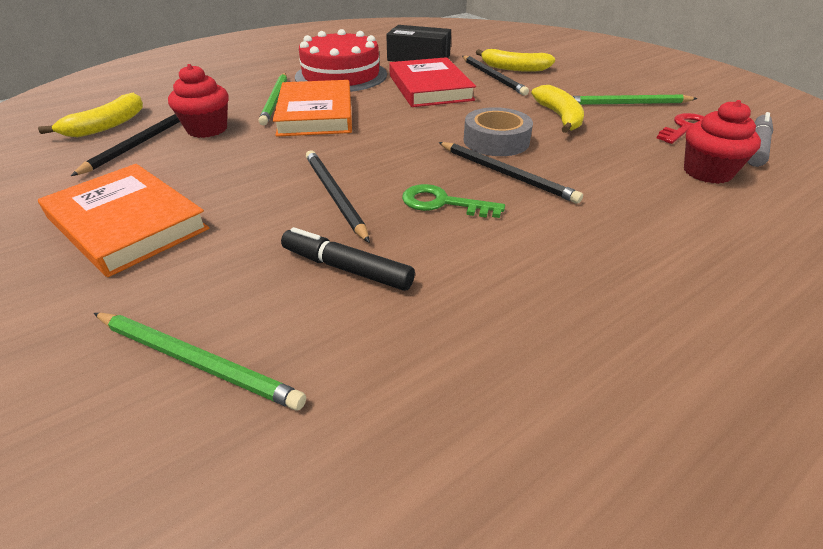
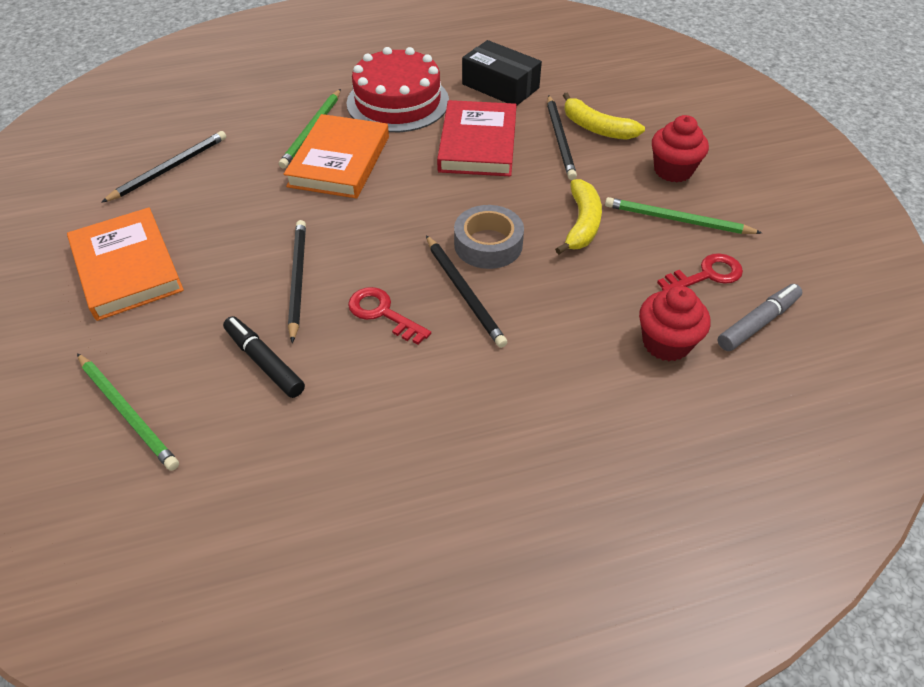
camera: 20 degrees right, 10 degrees up
yellow banana [38,93,143,137] -> none
red cupcake [168,64,229,138] -> red cupcake moved to [652,115,709,182]
green key [402,184,505,218] -> red key [348,287,431,345]

